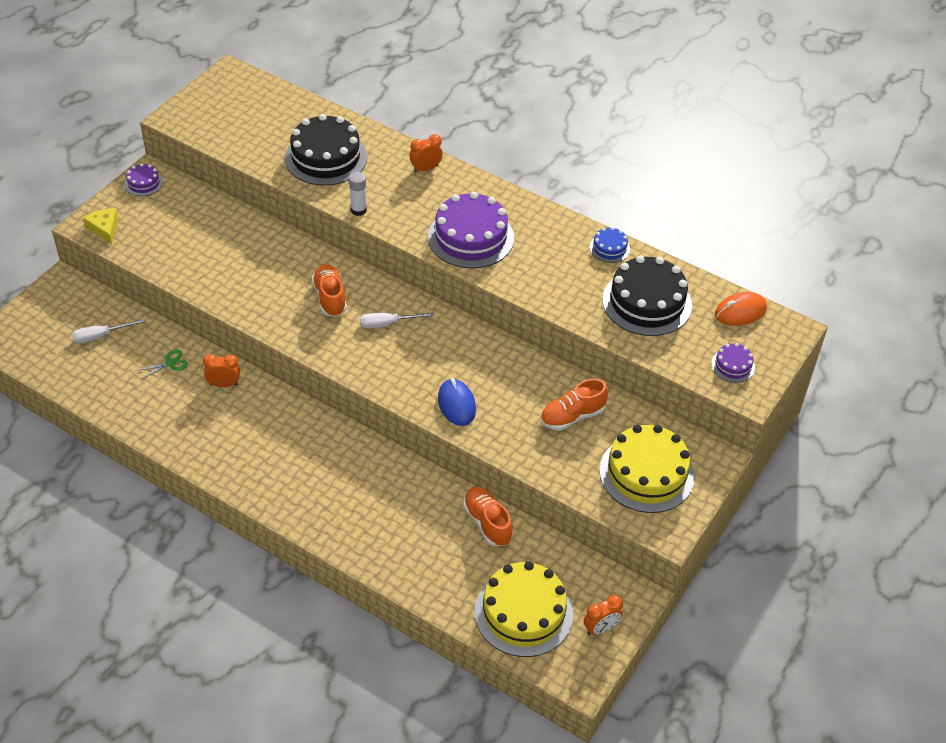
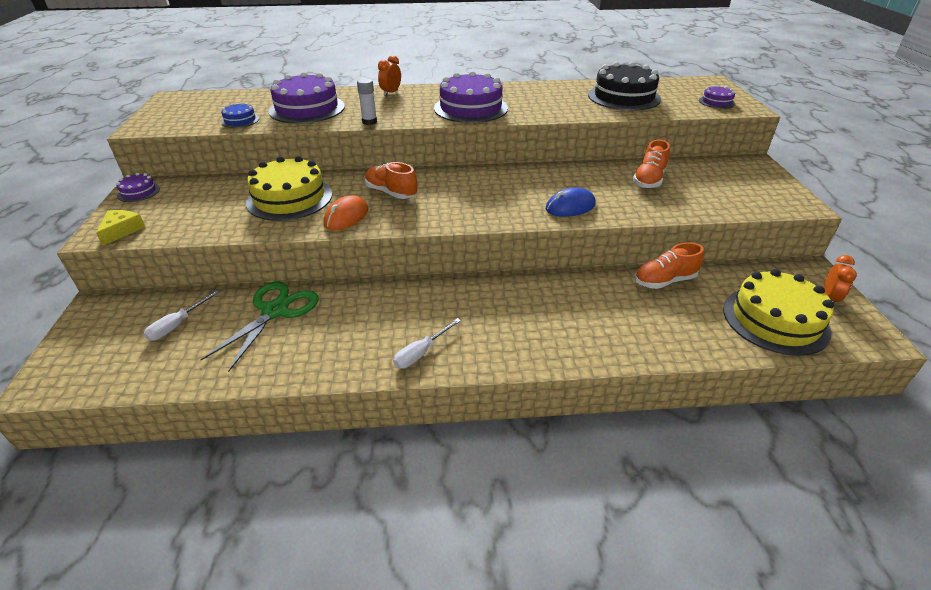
camera: 35 degrees left, 10 degrees down
yellow cheese [83,208,118,244] -> yellow cheese turned 75 degrees clockwise [96,210,145,246]
green scissors [136,350,188,379] -> green scissors [200,281,319,372], size x2.22
orange clock [203,354,240,387] -> none
black cake [285,114,367,186] -> purple cake [269,72,345,124]
white screwdriver [360,312,434,328] -> white screwdriver moved to [393,318,461,369]
blue mouse [438,378,476,426] -> blue mouse turned 60 degrees counterclockwise [546,187,596,217]
orange shoe [463,487,513,546] -> orange shoe turned 45 degrees counterclockwise [635,242,704,289]
blue cake [589,227,630,263] -> blue cake moved to [221,102,259,128]
yellow cake [599,425,695,513] -> yellow cake moved to [246,156,332,221]
orange mouse [715,292,767,326] -> orange mouse moved to [323,195,368,230]

